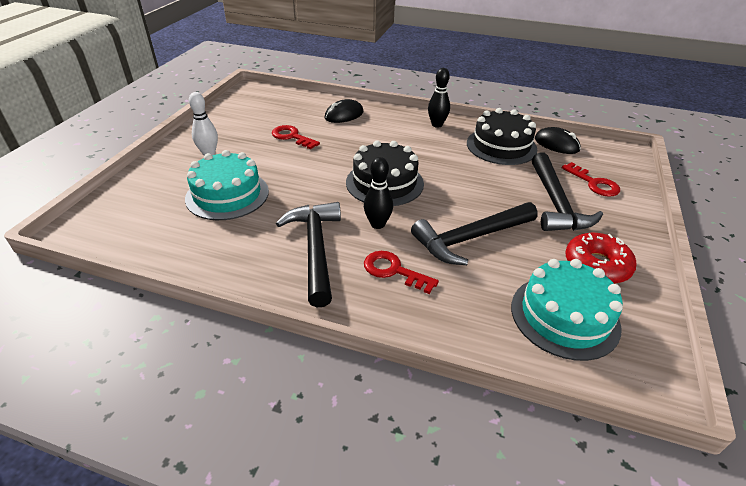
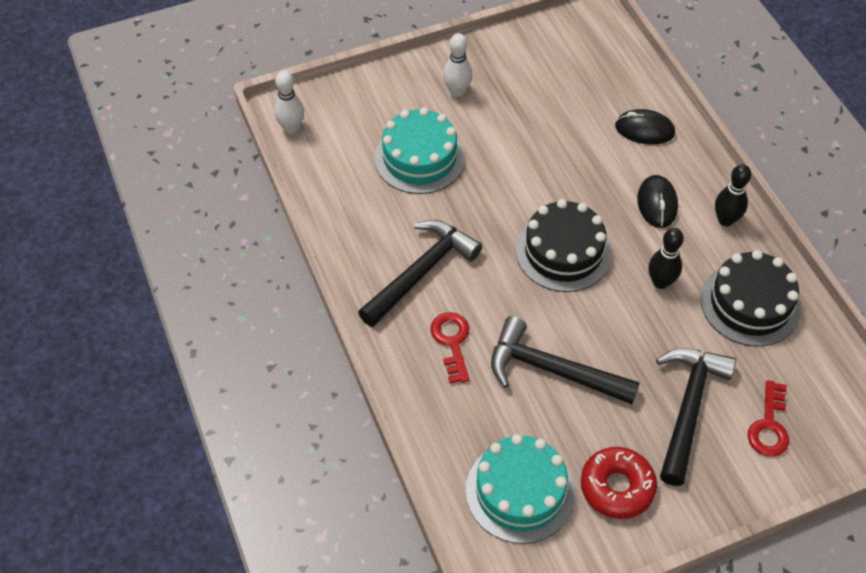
camera: 50 degrees right, 15 degrees up
red key [272,125,320,149] -> none
black bowling pin [364,157,393,229] -> black bowling pin moved to [648,228,684,289]
black hammer [532,153,603,231] -> black hammer turned 150 degrees clockwise [656,348,736,486]
black mouse [535,127,581,154] -> black mouse moved to [637,175,678,228]
none -> white bowling pin [274,70,304,134]

